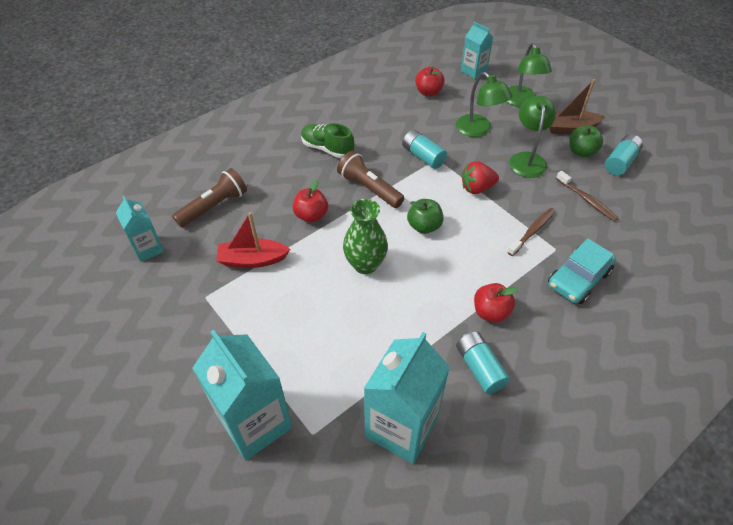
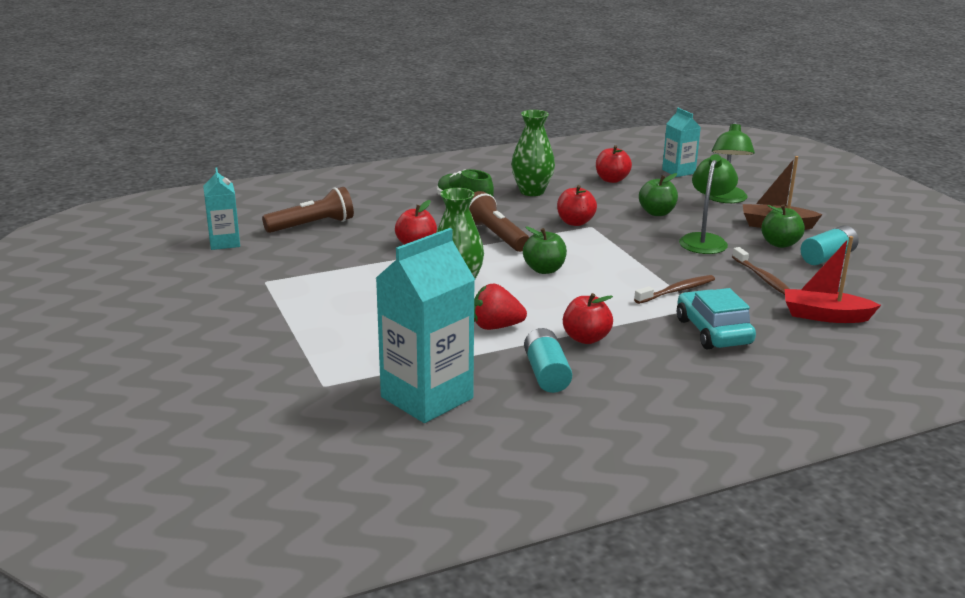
camera: 15 degrees right, 25 degrees down
turquoise carton [193,330,293,460] -> none
red boat [216,212,290,268] -> red boat moved to [785,236,881,323]
turquoise battery [402,129,447,169] -> red apple [557,185,597,226]
green lamp [456,72,513,137] -> green apple [639,173,678,216]
red strawberry [462,161,499,194] -> red strawberry moved to [474,284,527,330]
turquoise car [548,238,616,304] -> turquoise car turned 105 degrees clockwise [677,288,756,350]
none -> green vase [511,110,555,196]

